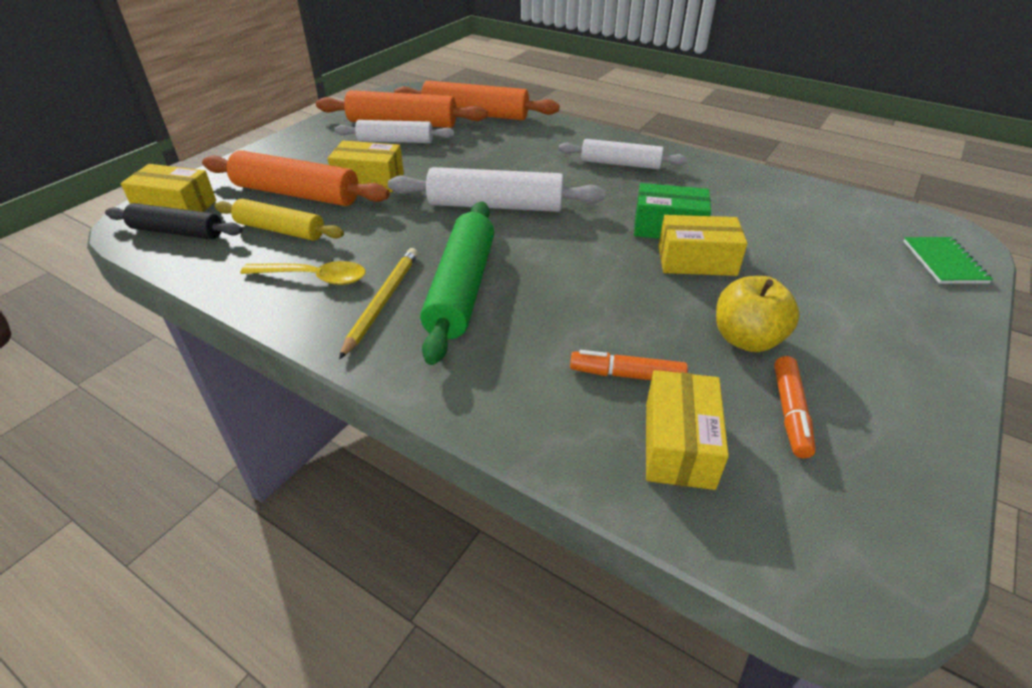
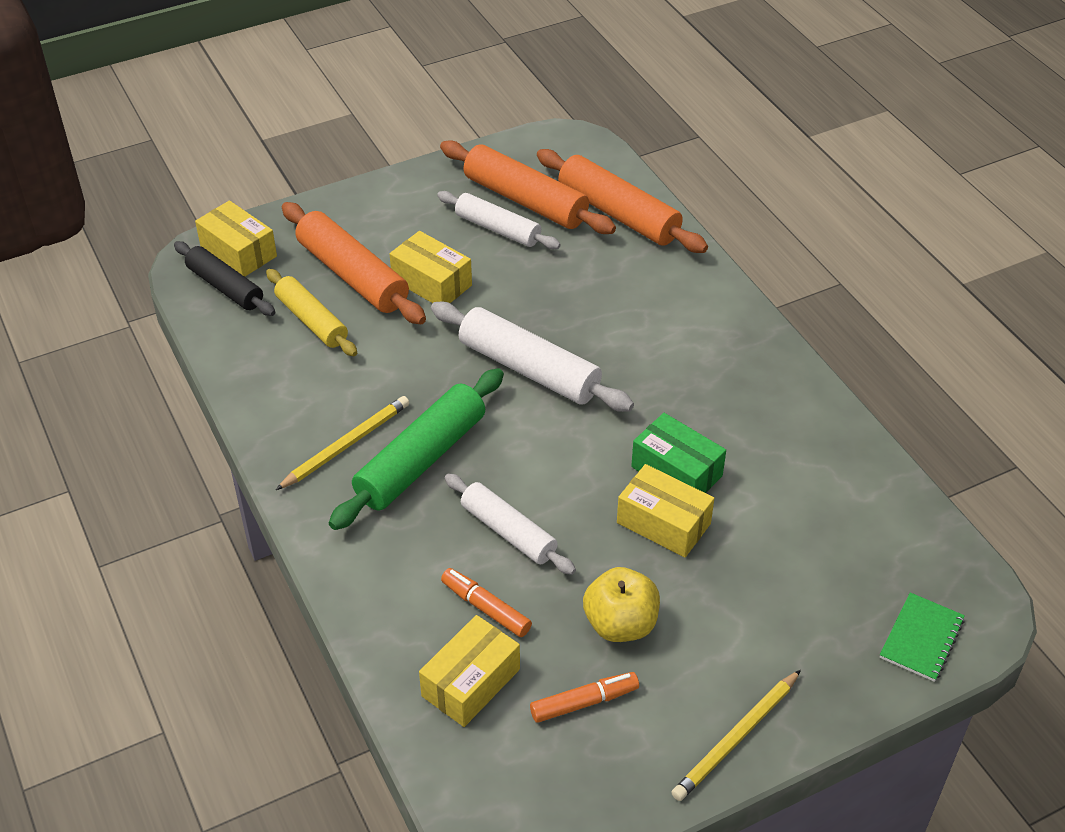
camera: 30 degrees right, 5 degrees up
yellow spoon [241,261,366,285] -> none
white rolling pin [559,139,688,169] -> white rolling pin moved to [445,473,576,575]
orange marker [774,356,816,458] -> orange marker turned 150 degrees counterclockwise [530,672,639,723]
none -> yellow pencil [671,670,801,801]

